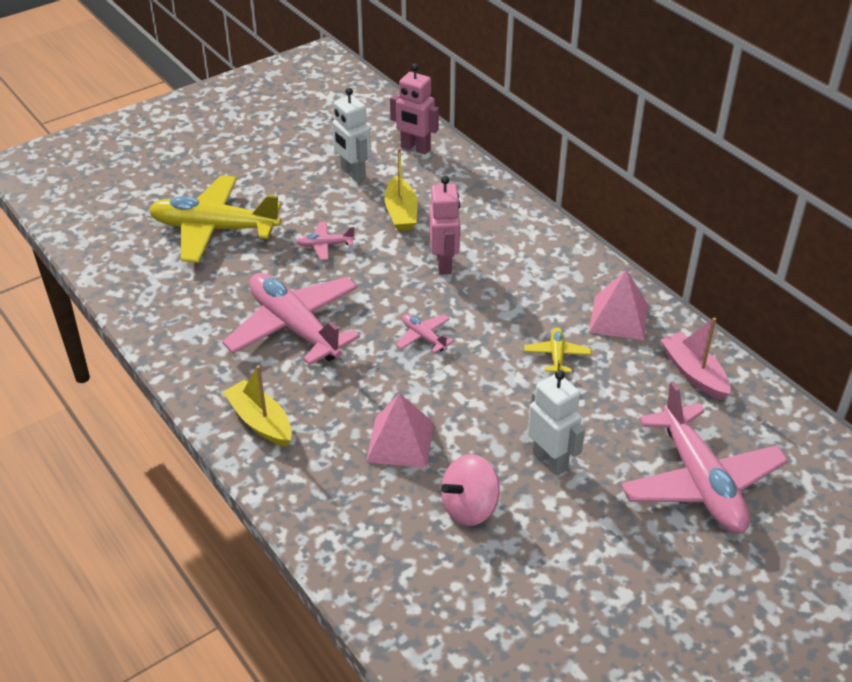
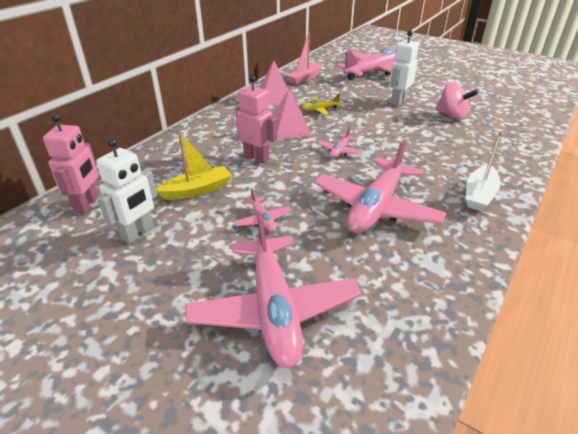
camera: 110 degrees left, 5 degrees down
yellow plane [149,175,281,263] -> pink plane [185,211,361,368]
yellow boat [223,365,292,447] -> white boat [466,131,502,211]
pink pyramid [366,393,434,468] -> pink pyramid moved to [273,88,312,140]
pink robot [429,176,460,275] -> pink robot turned 60 degrees clockwise [236,75,277,164]

